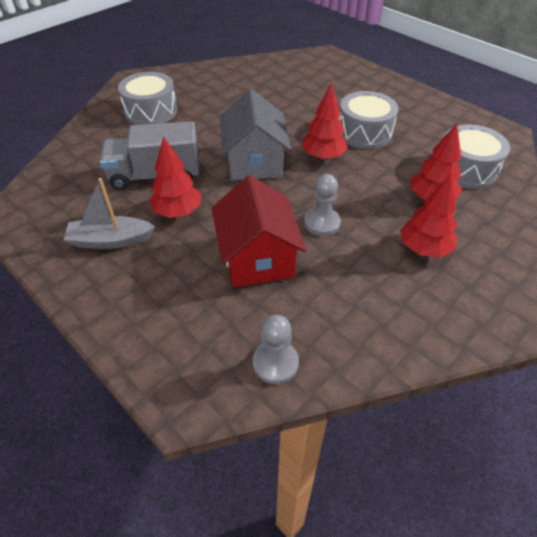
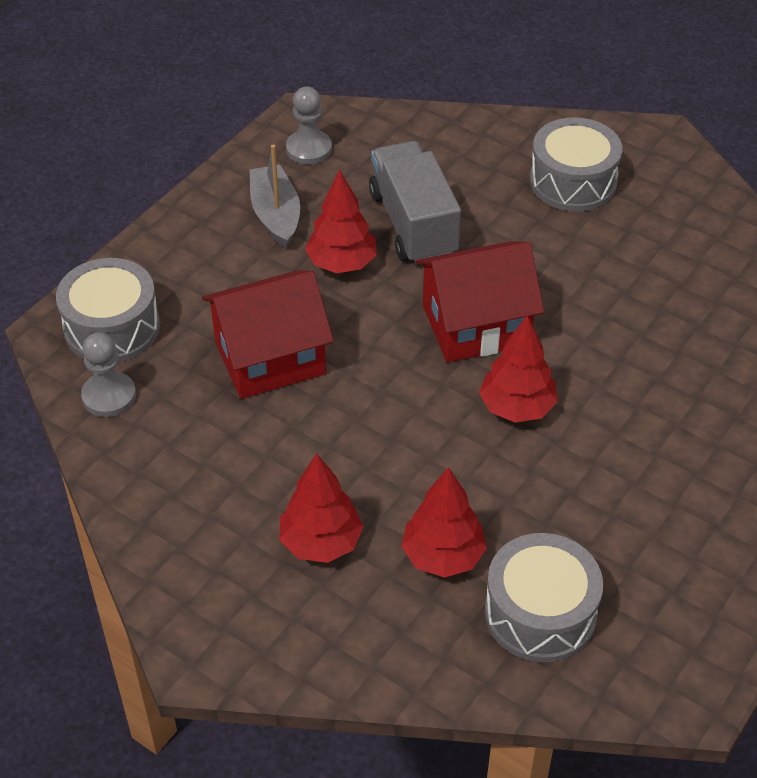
camera: 80 degrees right, 0 degrees up
grey house [220,89,291,181] -> red house [416,242,544,363]
grey pawn [304,174,341,236] -> grey pawn moved to [286,87,332,165]
grey drum [339,91,398,149] -> grey drum moved to [56,258,160,362]

